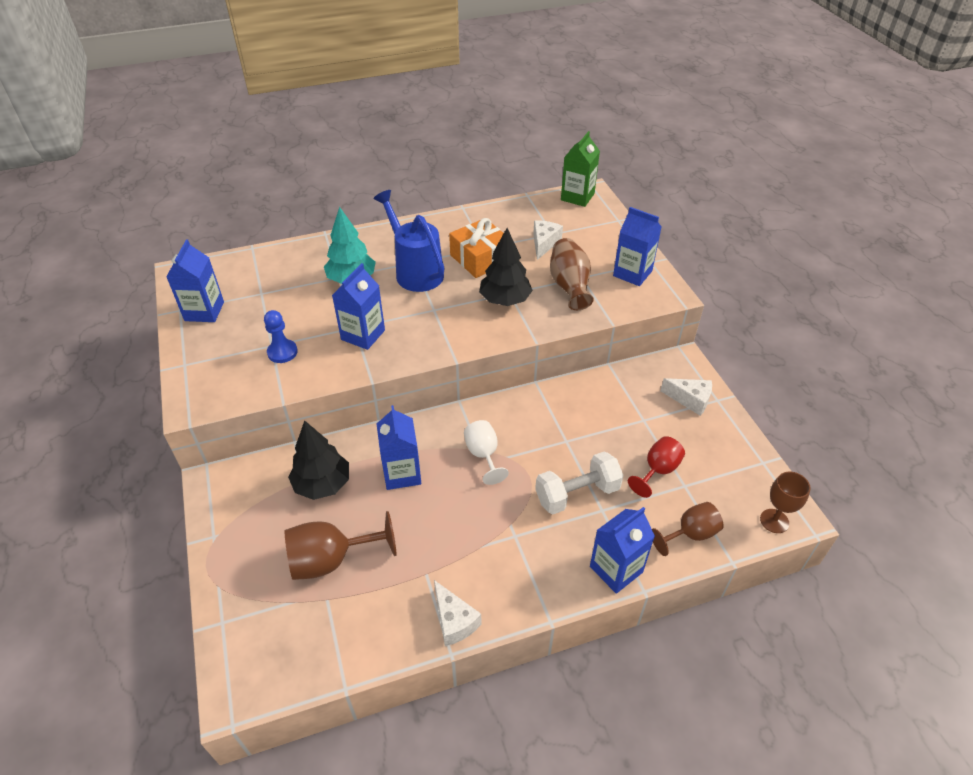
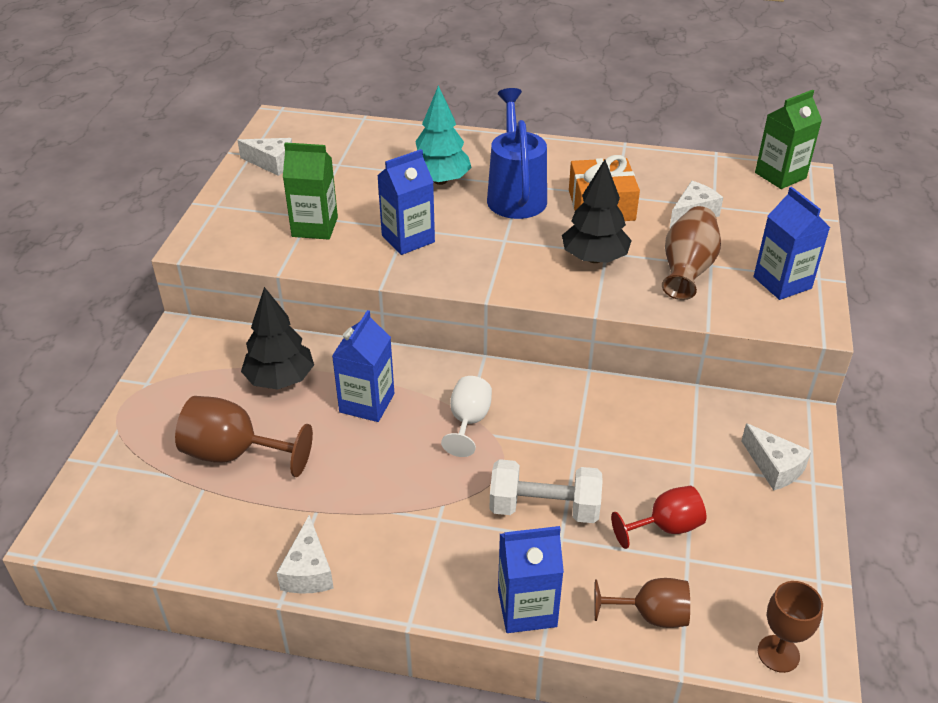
camera: 30 degrees right, 5 degrees down
blue carton [166,239,224,322] -> white cheese [237,138,292,176]
blue pawn [264,310,298,363] -> green carton [283,142,338,240]

